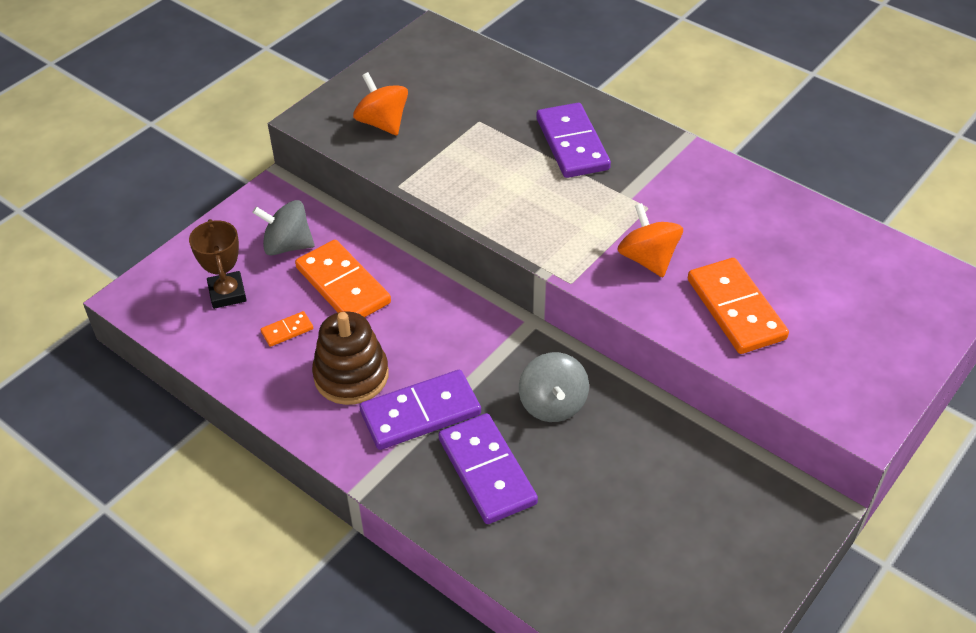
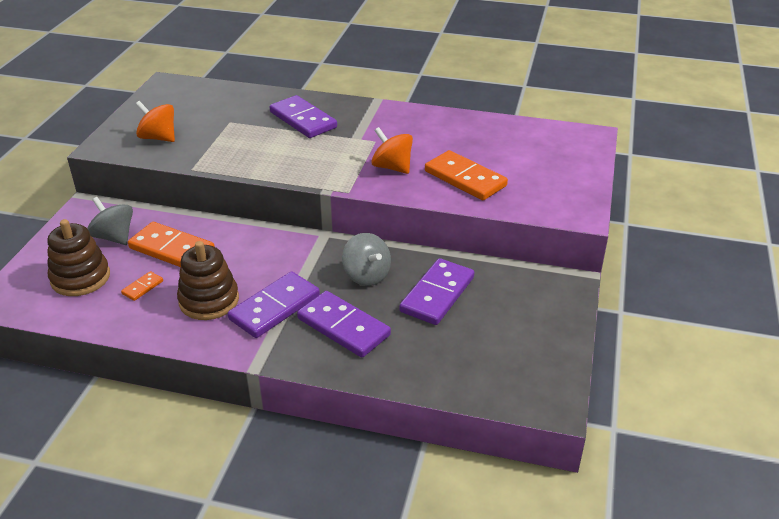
camera: 25 degrees left, 10 degrees down
brown trophy [189,219,247,309] -> brown stacking toy [47,219,110,296]
grey spinning top [252,200,314,255] -> grey spinning top turned 60 degrees clockwise [87,197,133,245]
none -> purple domino [399,258,474,325]

